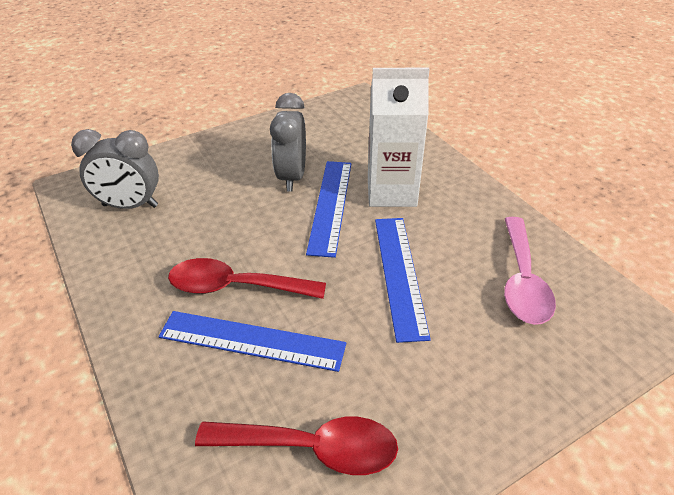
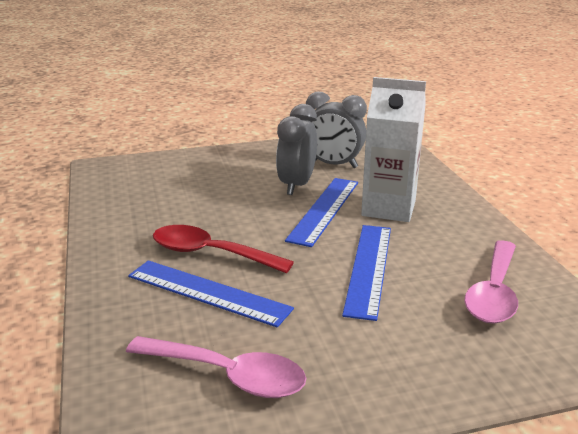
camera: 15 degrees right, 15 degrees down
grey clock [71,129,159,209] -> grey clock moved to [306,91,367,168]
red spoon [195,417,398,475] -> pink spoon [126,336,306,398]

